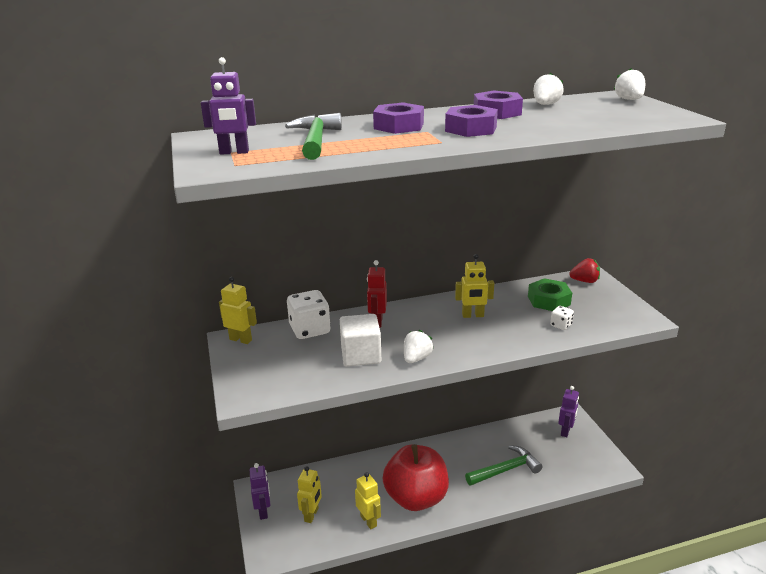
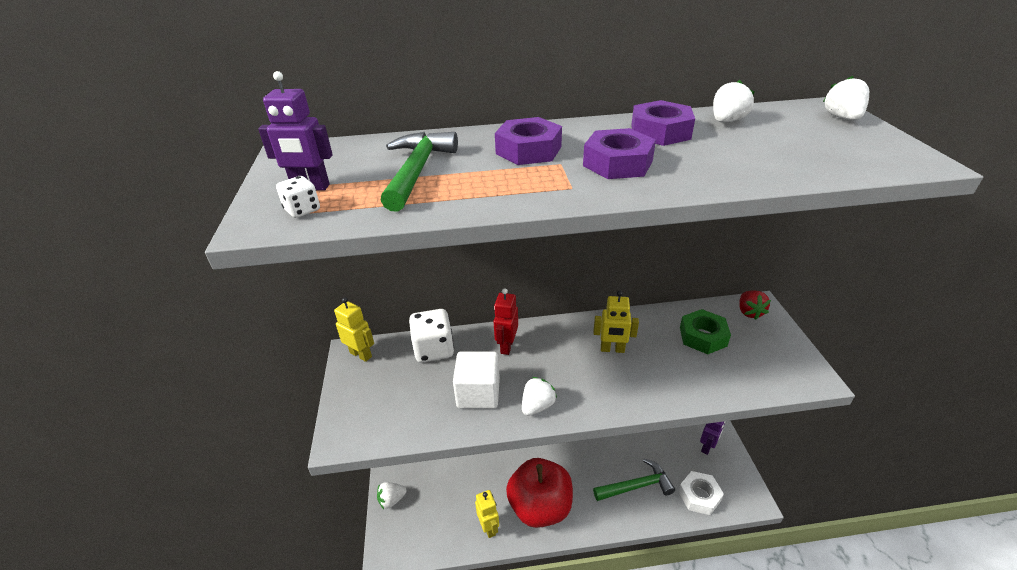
camera: 10 degrees right, 10 degrees up
purple robot [250,463,270,520] -> white strawberry [377,482,407,509]
yellow robot [297,466,322,523] -> none
white dice [550,306,574,330] -> white dice moved to [276,176,320,218]
red strawberry [569,258,600,283] -> red strawberry turned 75 degrees clockwise [739,290,771,320]
none -> white nut [678,471,724,515]

